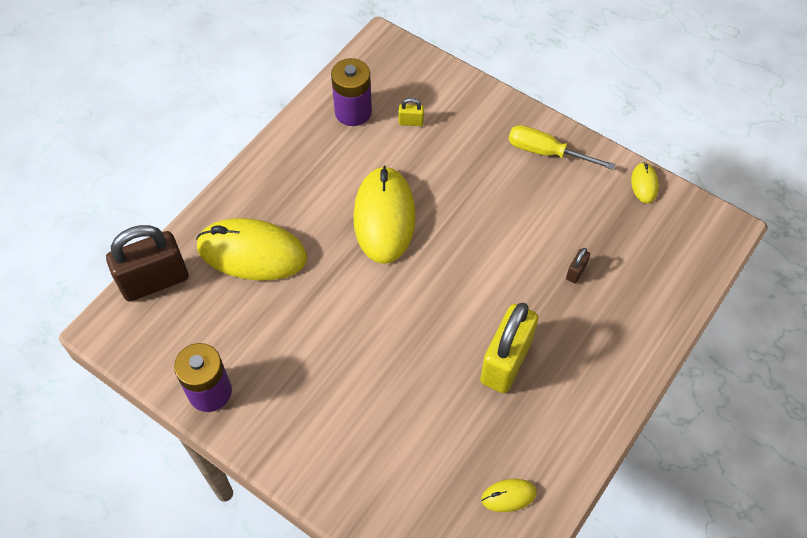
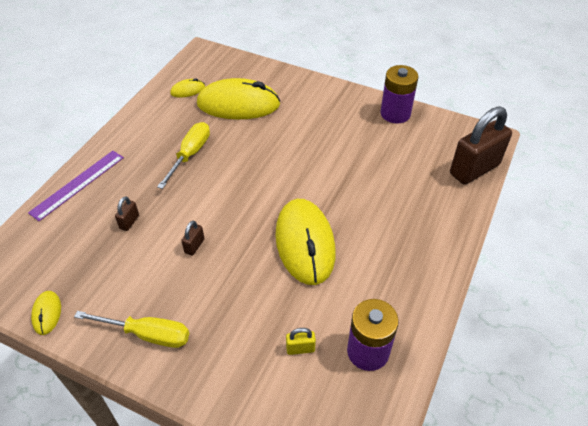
camera: 170 degrees right, 10 degrees down
yellow mouse [196,218,307,280] -> yellow mouse moved to [197,78,280,119]
yellow padlock [480,303,538,393] -> yellow screwdriver [157,122,210,189]
none -> purple ruler [28,151,124,221]
none -> brown padlock [181,221,204,256]

